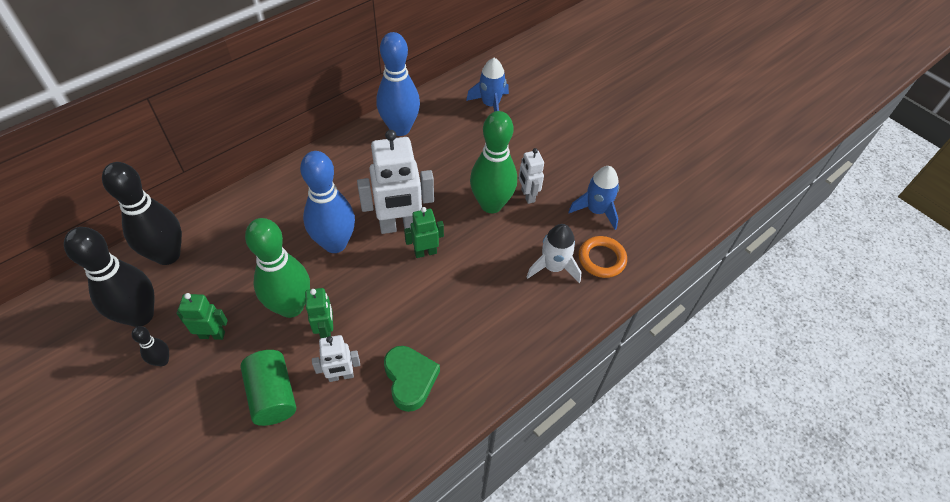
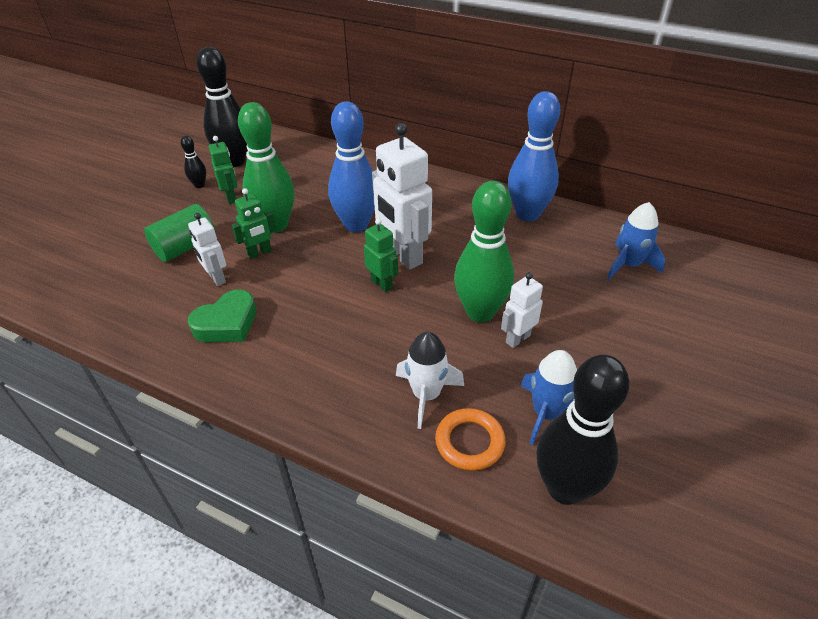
camera: 70 degrees right, 10 degrees down
black bowling pin [102,162,182,265] -> black bowling pin moved to [536,355,630,505]

